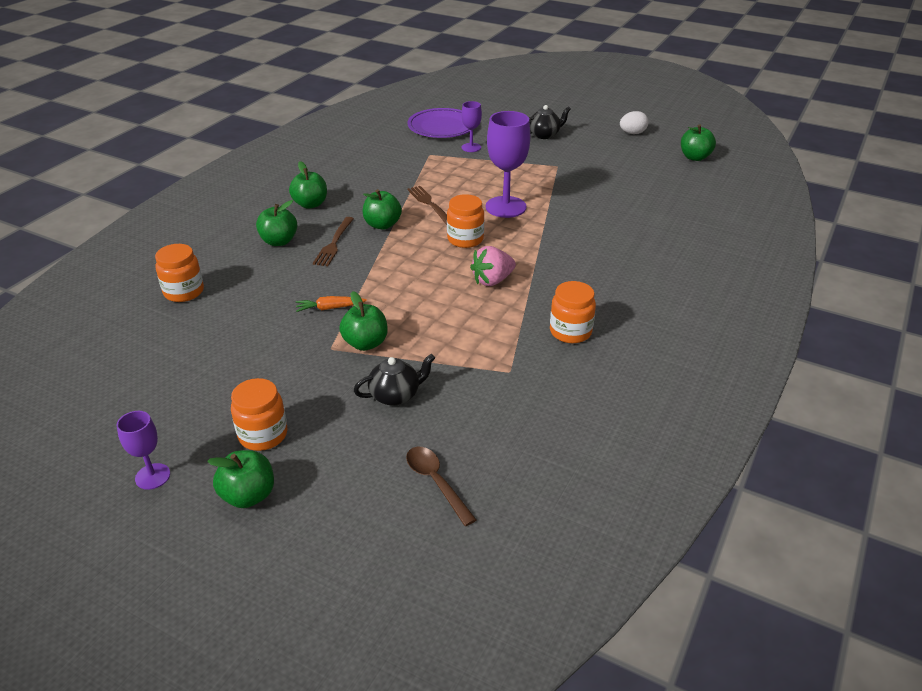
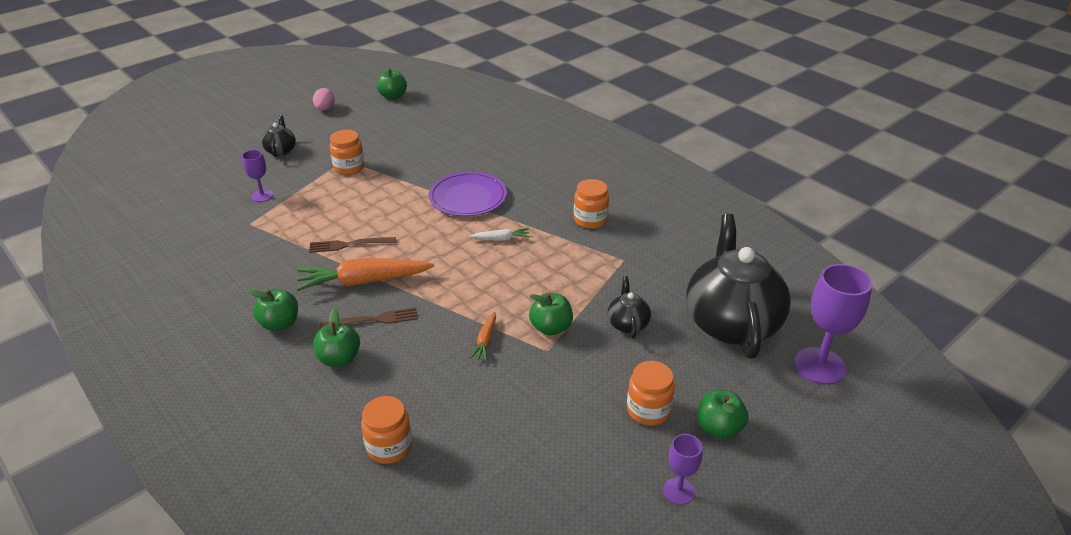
camera: 70 degrees left, 0 degrees up
brown fork [313,217,354,266] -> brown fork turned 45 degrees counterclockwise [320,307,418,328]
green apple [363,189,402,229] -> orange carrot [296,258,434,291]
brown spoon [406,447,477,526] -> black teapot [686,214,791,358]
purple plate [407,108,470,138] -> purple plate moved to [429,172,507,216]
orange jar [447,194,484,248] -> orange jar moved to [330,130,365,175]
pink strawberry [470,246,516,286] -> white carrot [469,228,530,241]
purple goblet [486,111,530,218] -> purple goblet moved to [794,264,873,385]
white egg [620,111,648,134] -> pink egg [313,88,335,111]

